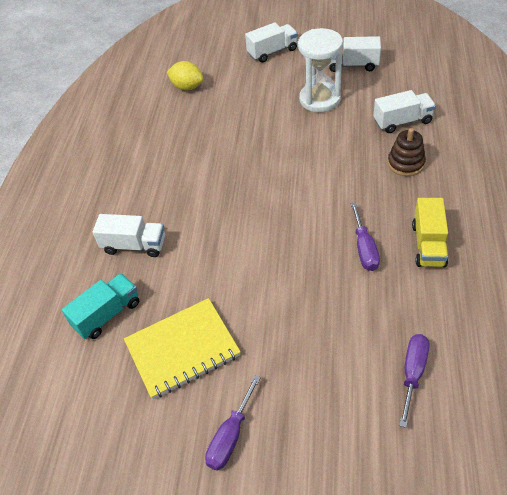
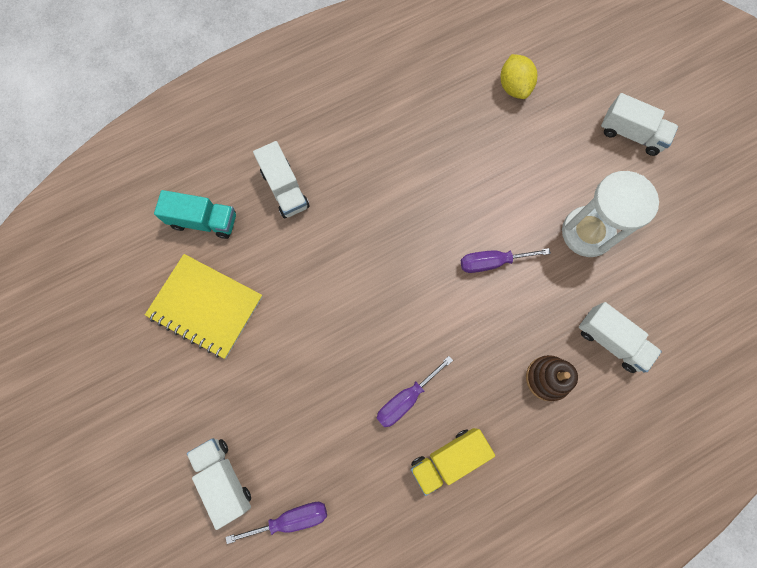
camera: 50 degrees right, 25 degrees up
purple screwdriver [205,375,261,471] -> purple screwdriver moved to [461,248,551,273]
white truck [329,36,381,72] -> white truck moved to [187,438,251,530]

